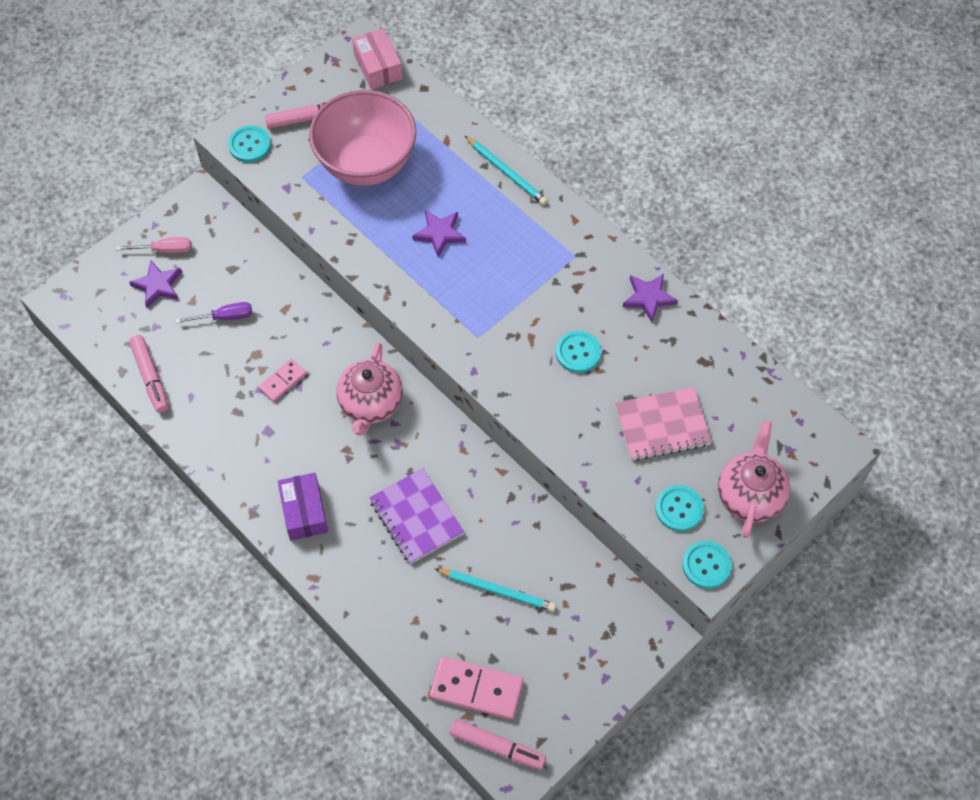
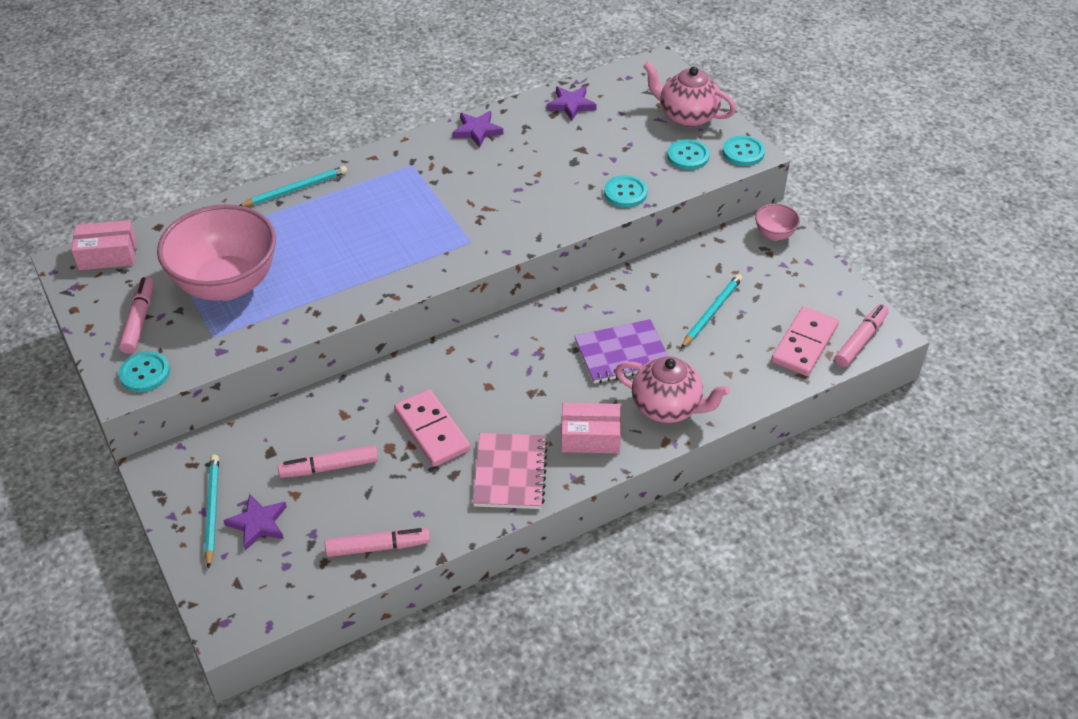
camera: 75 degrees left, 15 degrees down
pink screwdriver [116,237,191,253] -> turquoise pencil [204,455,219,569]
purple screwdriver [176,302,252,323] -> pink marker [278,445,378,478]
pink domino [259,359,306,402] -> pink domino [394,389,470,467], size x1.72
purple box [278,473,328,540] -> pink box [561,403,621,453]
pink teapot [336,343,403,436] -> pink teapot moved to [615,356,730,423]
purple star [412,210,466,257] -> purple star moved to [547,86,597,121]
turquoise button [556,331,601,373] -> turquoise button moved to [604,175,647,207]
pink notebook [615,387,712,461] -> pink notebook moved to [473,433,548,509]
none -> pink bowl [755,204,800,241]

